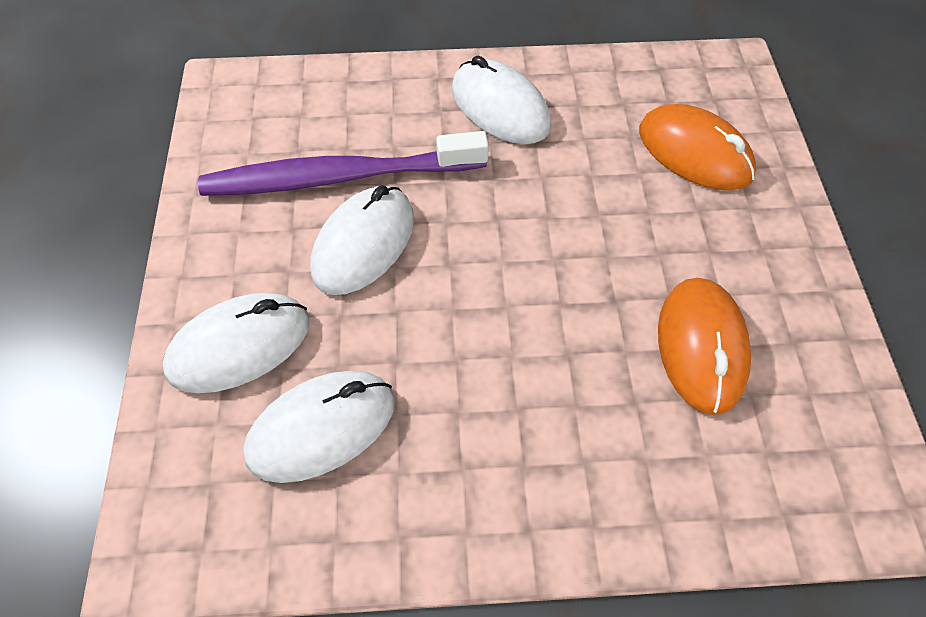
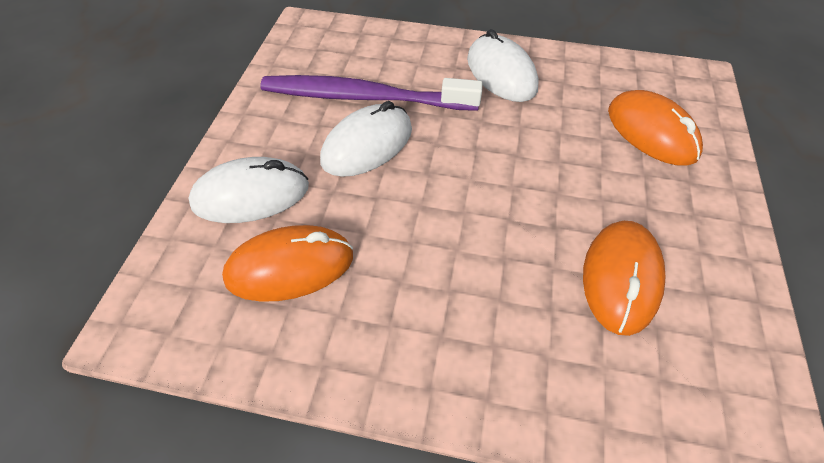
camera: 15 degrees right, 5 degrees down
white mouse [243,371,395,483] -> orange mouse [222,225,353,302]

